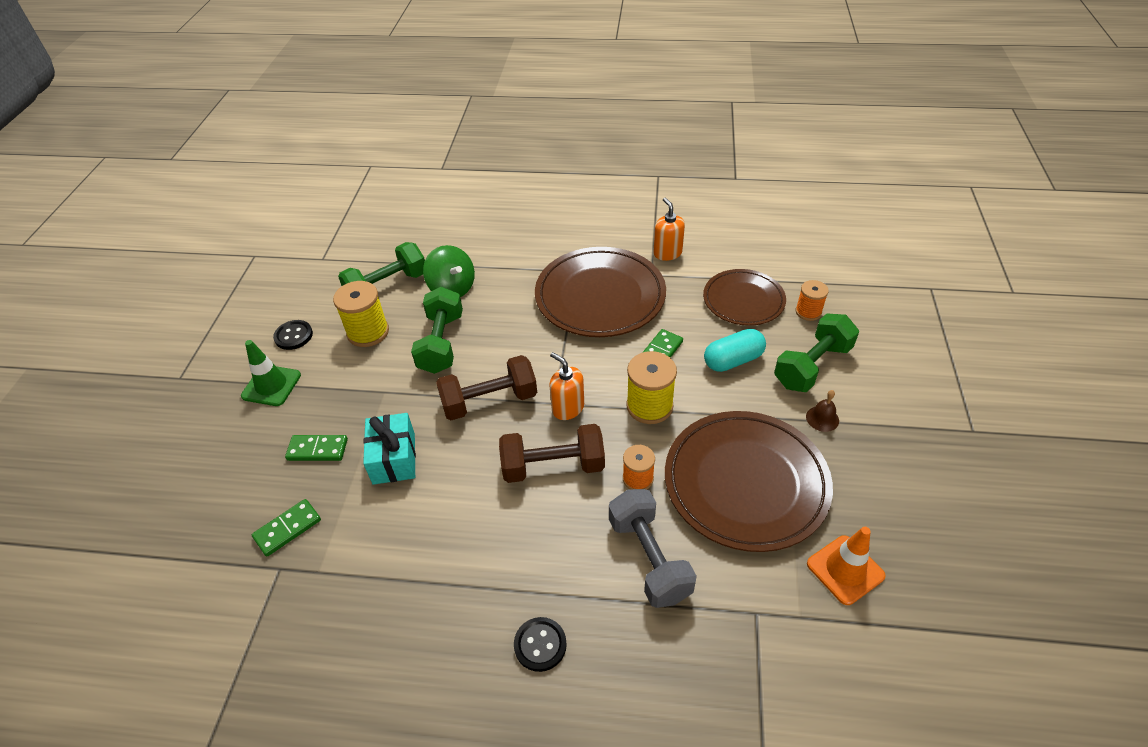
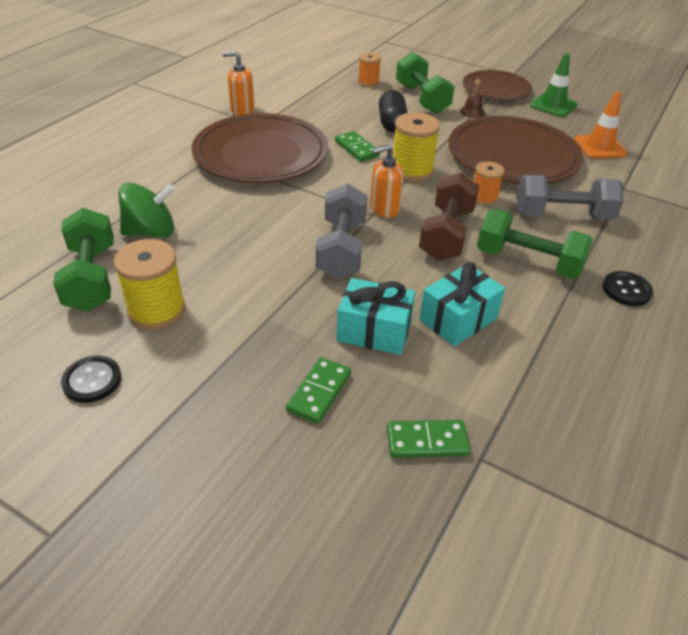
camera: 70 degrees left, 5 degrees down
green traffic cone [241,340,301,406] -> green traffic cone moved to [530,53,577,117]
green domino [252,499,321,557] -> green domino turned 75 degrees counterclockwise [387,420,470,458]
green dumbbell [411,287,463,374] -> green dumbbell moved to [477,209,593,279]
brown dumbbell [436,355,537,420] -> grey dumbbell [316,183,367,279]
brown plate [703,269,786,326] -> brown plate moved to [463,70,532,101]
turquoise capsule [704,329,766,372] -> black capsule [379,90,408,132]
none -> turquoise gift [419,262,505,347]

